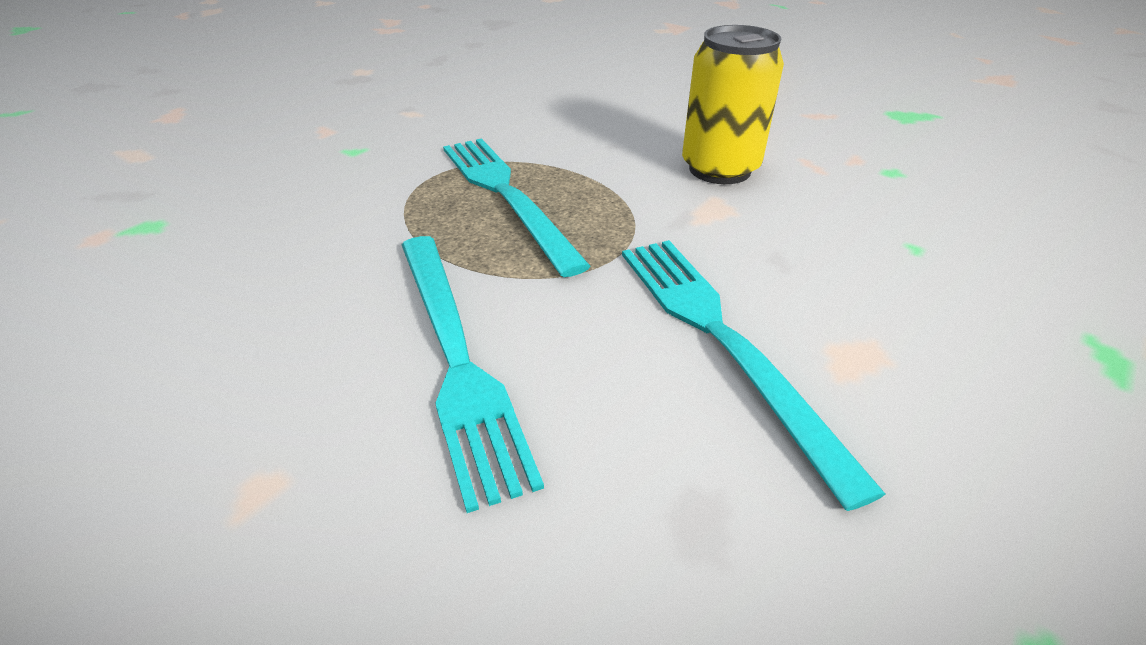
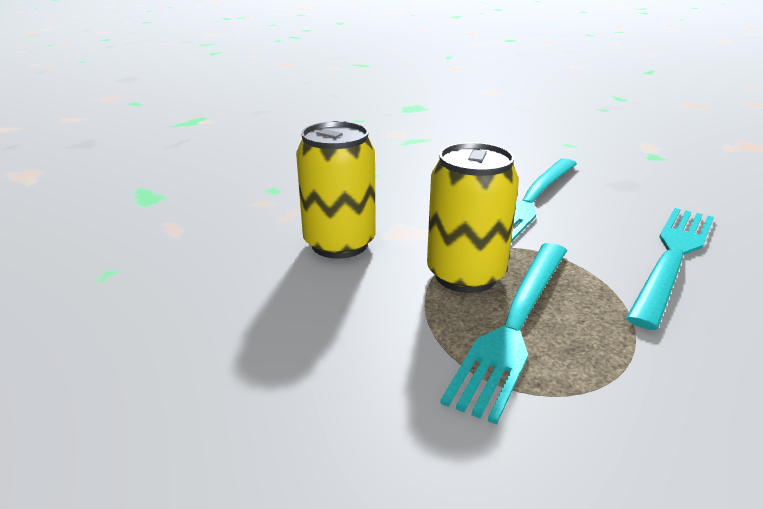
camera: 125 degrees left, 10 degrees down
none -> yellow can [427,142,519,293]

